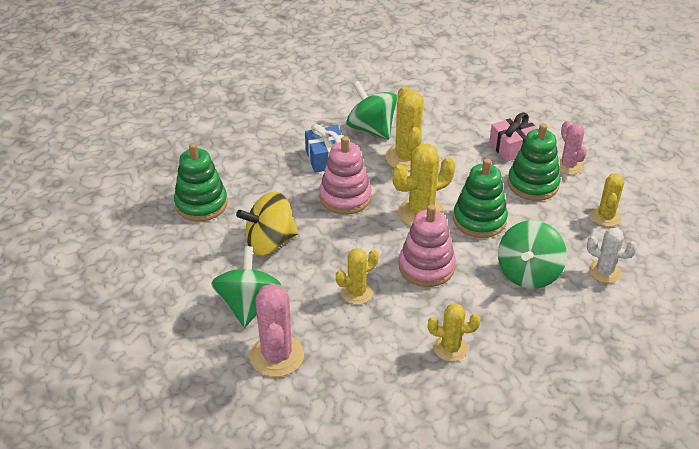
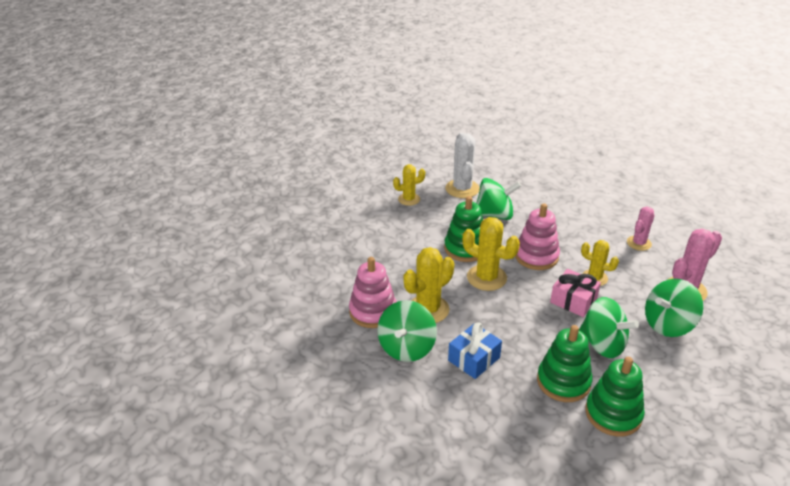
camera: 120 degrees left, 5 degrees down
yellow spinning top [236,192,298,255] -> green spinning top [579,297,639,358]
pink stacking toy [319,136,372,215] -> pink stacking toy moved to [349,257,396,328]
yellow cactus [428,303,480,362] -> none
pink gift [489,112,537,162] -> pink gift moved to [550,269,601,317]
green stacking toy [508,123,561,201] -> green stacking toy moved to [537,325,593,402]
pink cactus [558,121,587,175] -> pink cactus moved to [627,206,655,251]
white cactus [587,228,637,283] -> white cactus [446,132,480,198], size x1.57

